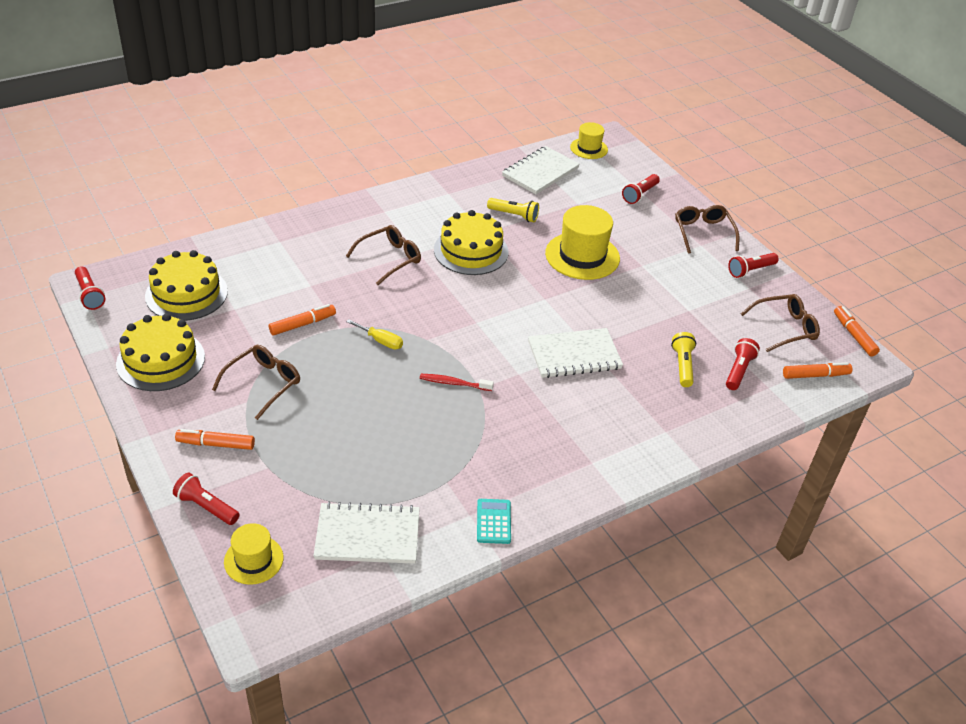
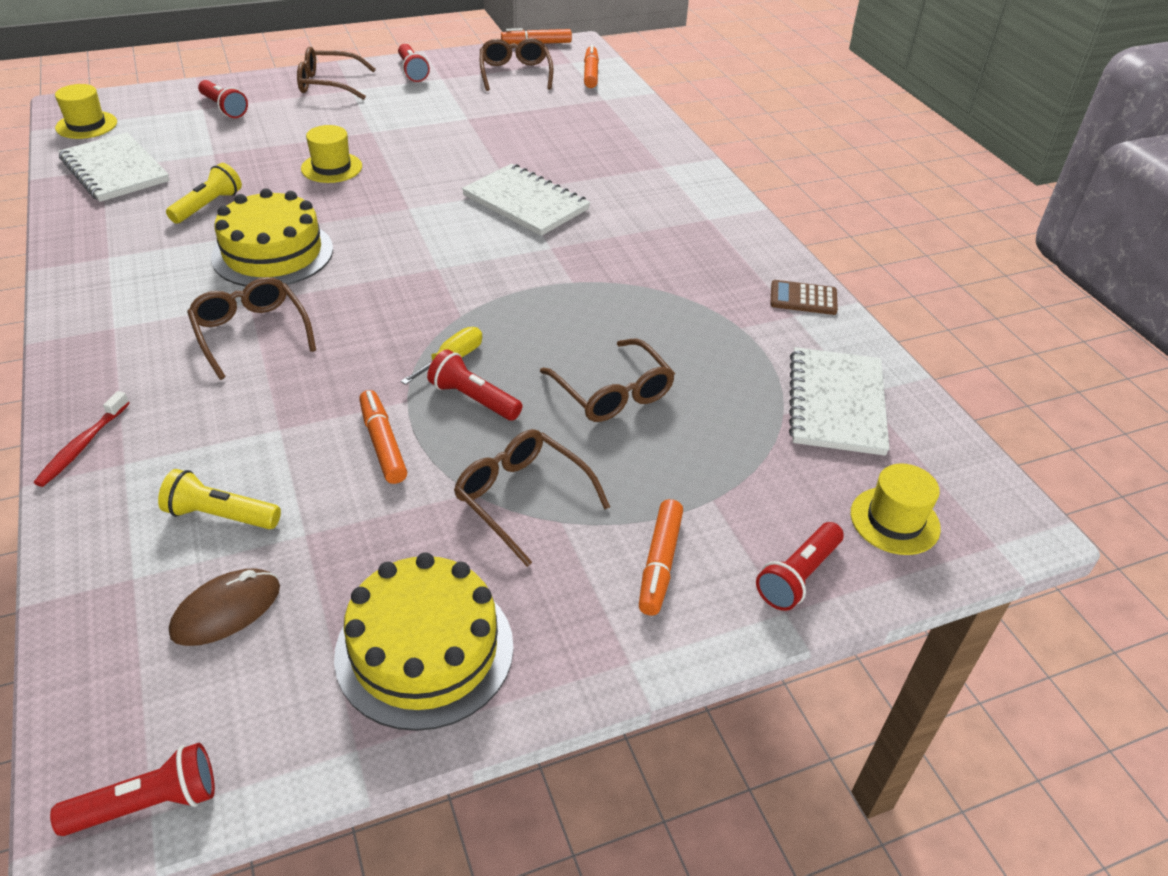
camera: 80 degrees left, 0 degrees up
yellow cake [145,250,228,321] -> brown mouse [169,568,280,646]
red toothbrush [420,374,494,391] -> red toothbrush moved to [34,391,129,487]
turquoise calculator [477,499,511,544] -> brown calculator [770,280,838,315]
white notebook [528,328,623,378] -> white notebook turned 45 degrees counterclockwise [462,164,590,236]
yellow hat [545,205,620,280] -> yellow hat [301,125,362,183], size x0.57
yellow flashlight [671,332,696,387] -> yellow flashlight moved to [158,469,281,529]
red flashlight [726,338,760,390] -> red flashlight moved to [427,349,522,421]
none -> brown glasses [540,338,675,422]

